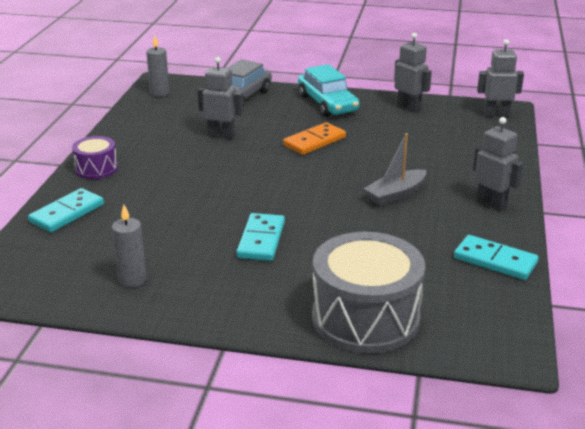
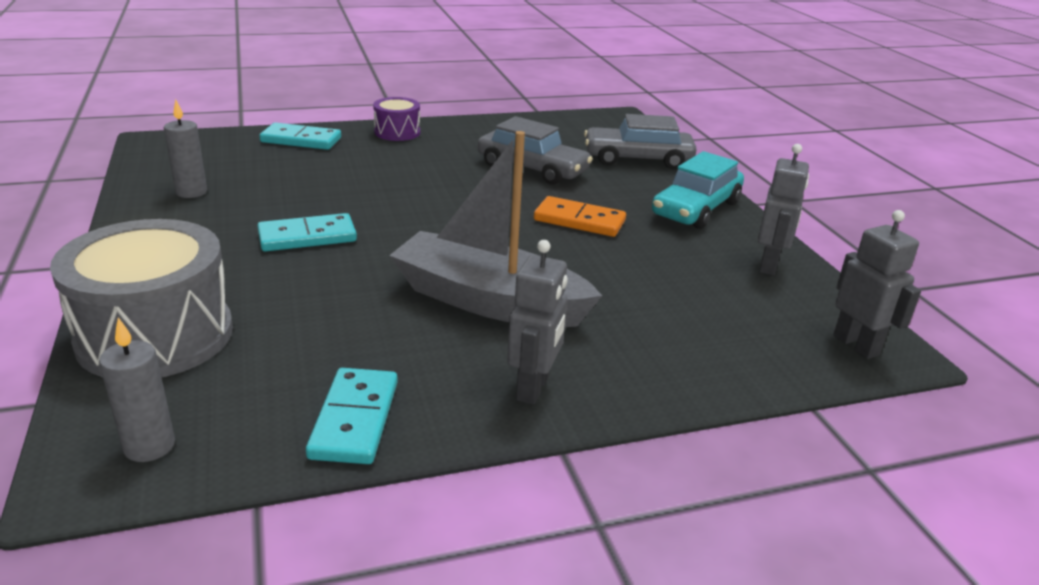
camera: 60 degrees right, 0 degrees up
grey candle [146,35,169,97] -> grey candle moved to [99,317,175,462]
grey robot [198,57,243,139] -> grey car [478,116,593,185]
grey boat [364,133,426,206] -> grey boat [389,131,602,327], size x1.82

